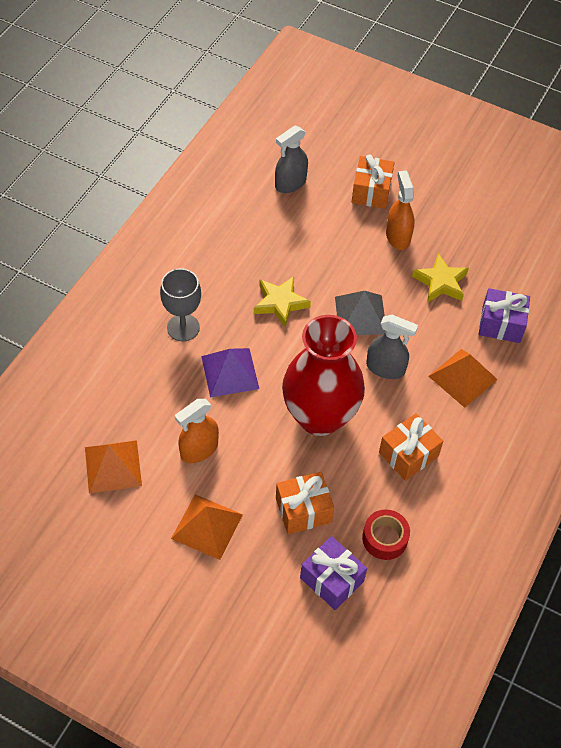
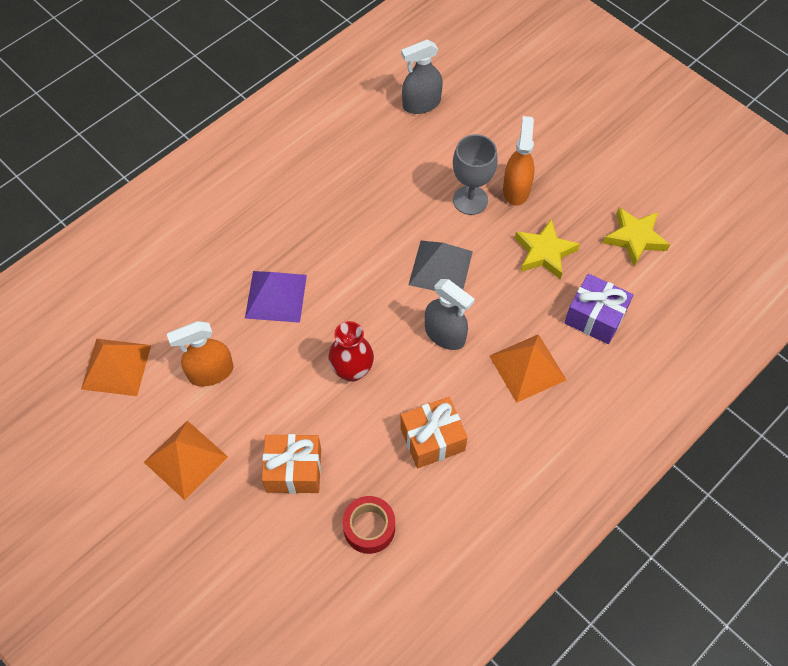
camera: 20 degrees right, 5 degrees up
grey goblet [160,268,201,341] -> grey goblet moved to [453,134,498,215]
yellow star [254,276,311,327] -> yellow star moved to [603,207,670,266]
red vase [282,315,365,436] -> red vase [329,321,374,382], size x0.50
purple gift [300,536,367,610] -> none
orange gift [352,154,394,209] -> none

